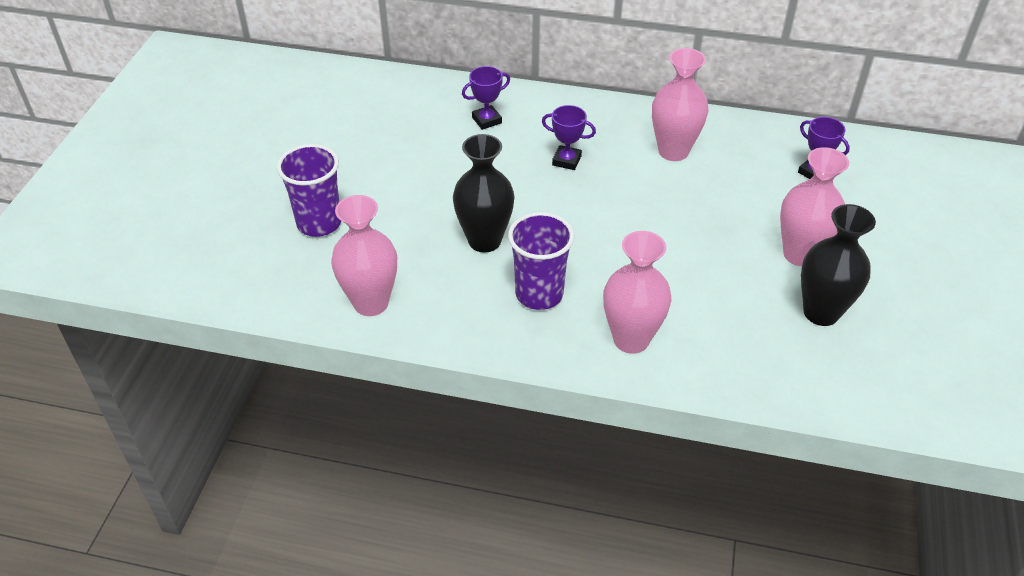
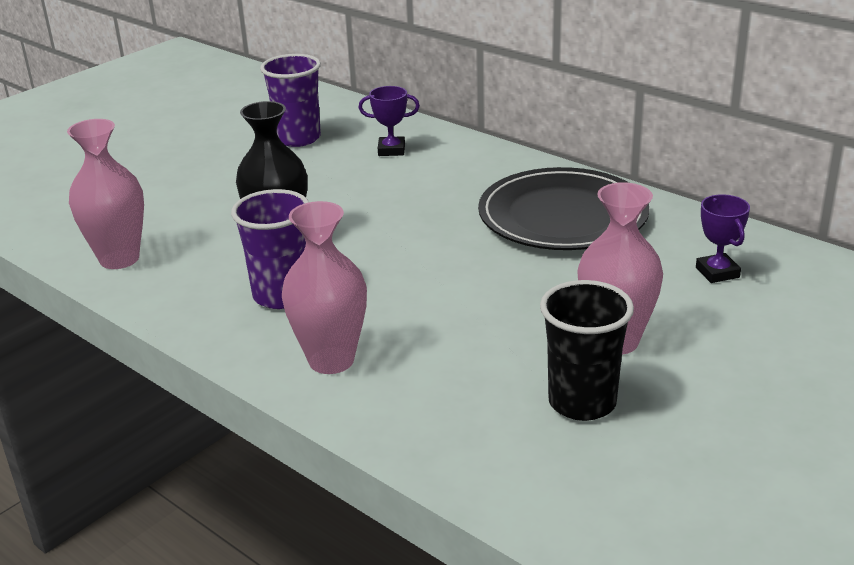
camera: 30 degrees right, 15 degrees down
purple cup [277,144,341,237] -> purple cup moved to [260,54,321,147]
purple trophy [542,105,596,170] -> none
pink vase [652,48,708,161] -> black plate [478,167,650,250]
black vase [801,204,876,326] -> black cup [540,280,634,421]

